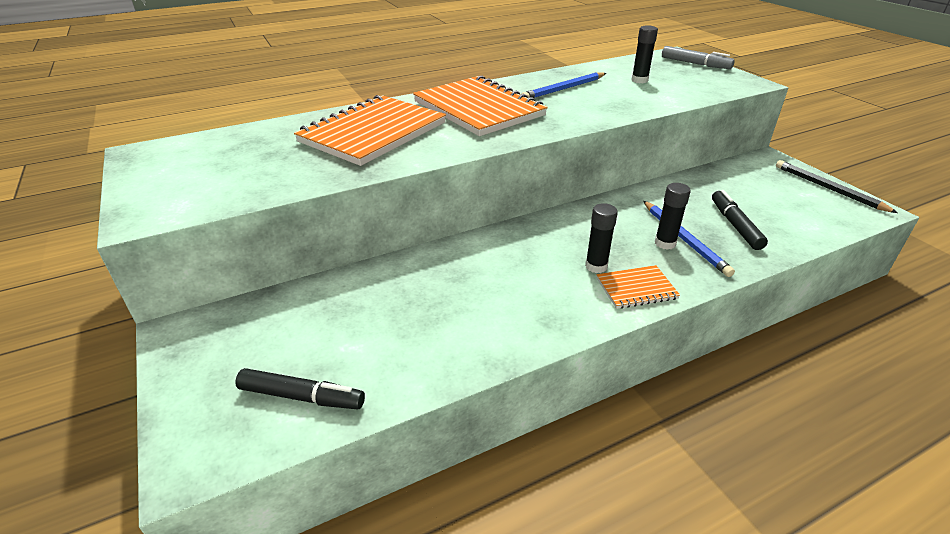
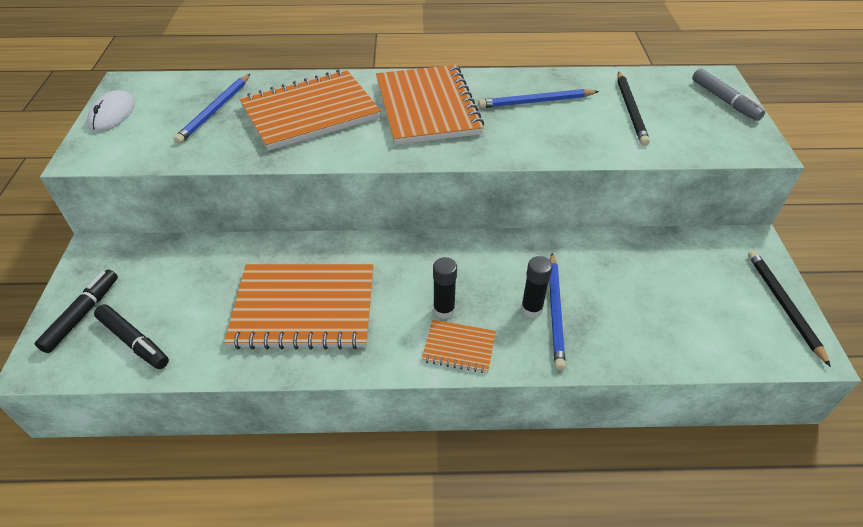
camera: 25 degrees right, 10 degrees up
black glue stick [631,25,658,83] -> black pencil [617,71,650,146]
black marker [712,190,768,250] -> black marker moved to [35,269,118,353]
none -> white mouse [87,90,135,132]
none -> blue pencil [173,74,250,144]
none -> orange notebook [224,264,373,350]

